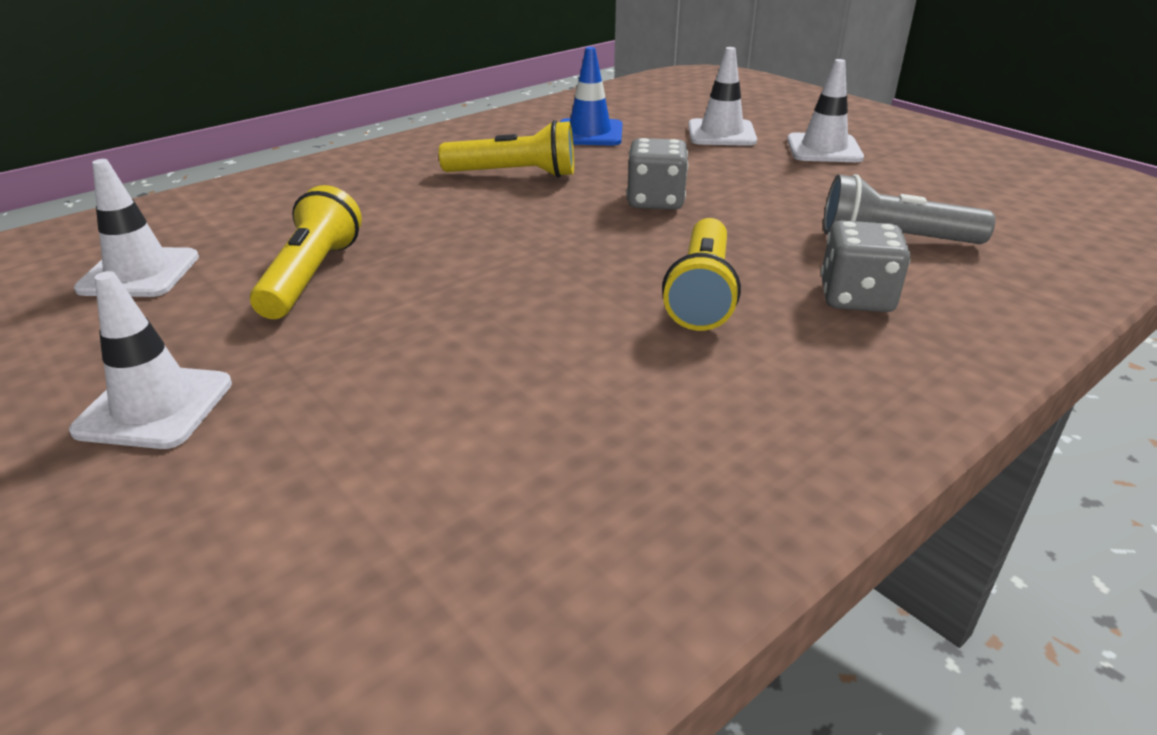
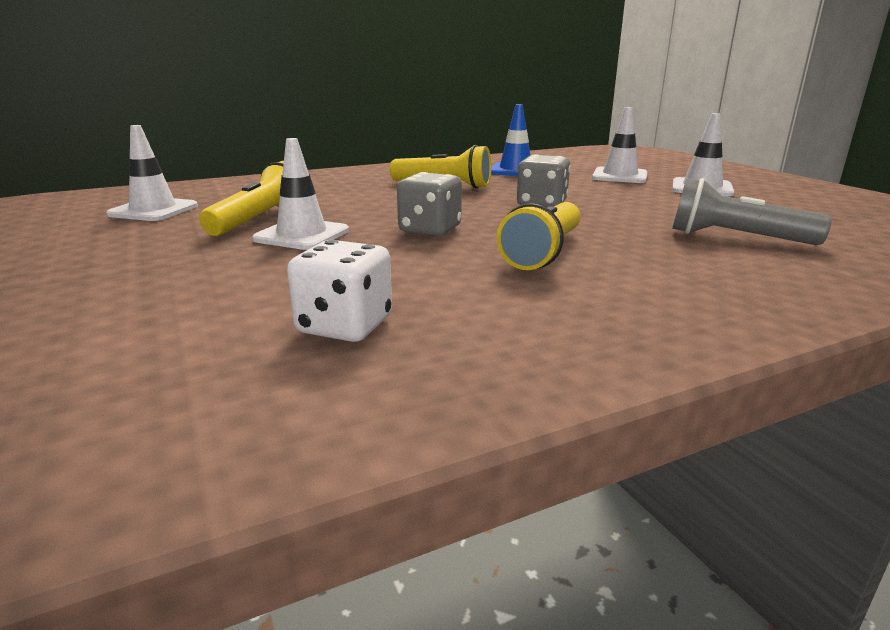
camera: 15 degrees right, 10 degrees down
white traffic cone [69,271,232,449] -> white traffic cone moved to [252,138,349,250]
grey dice [821,220,910,312] -> grey dice moved to [397,172,462,236]
none -> white dice [287,240,392,342]

